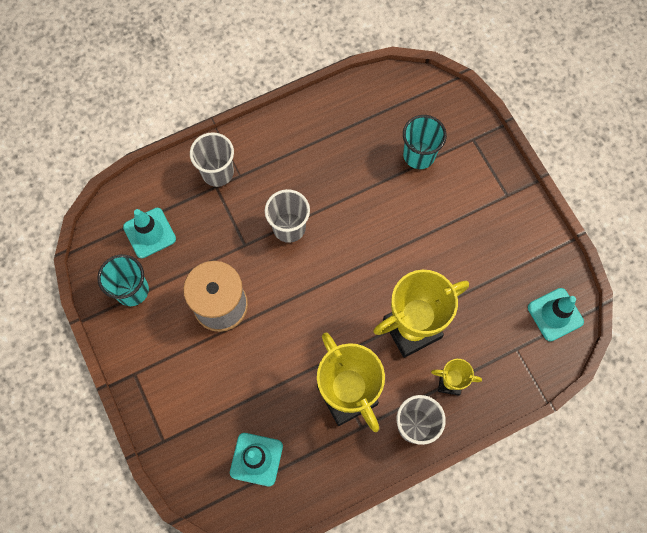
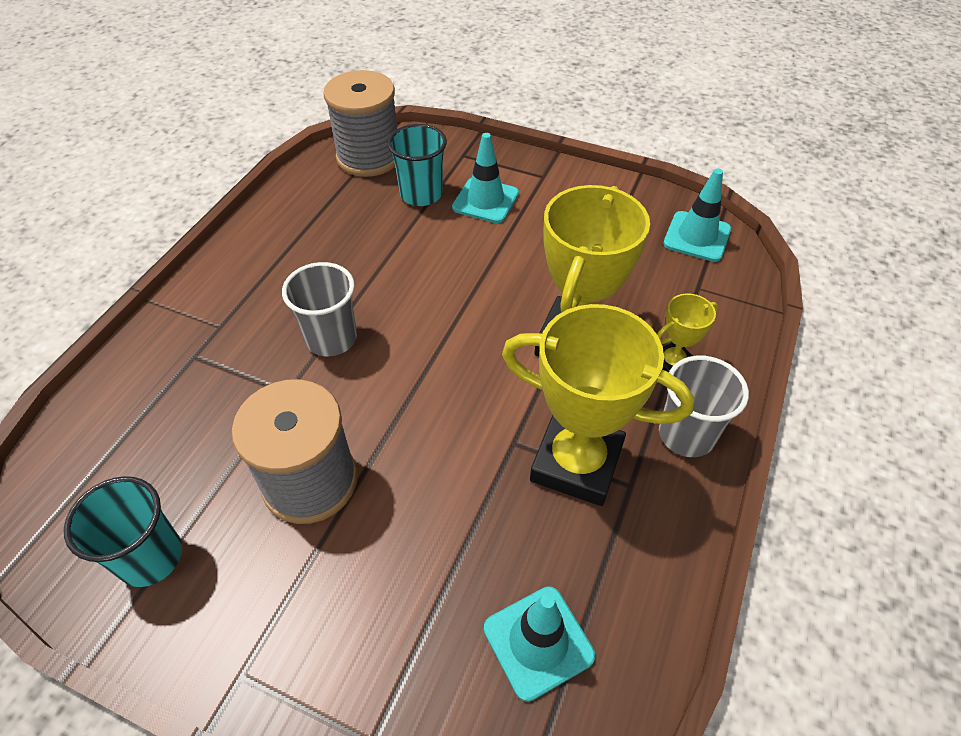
camera: 40 degrees left, 20 degrees down
turquoise traffic cone [123,208,176,258] -> turquoise traffic cone moved to [452,133,519,223]
grey cup [190,132,234,187] -> none
none -> grey spool [324,70,397,177]

